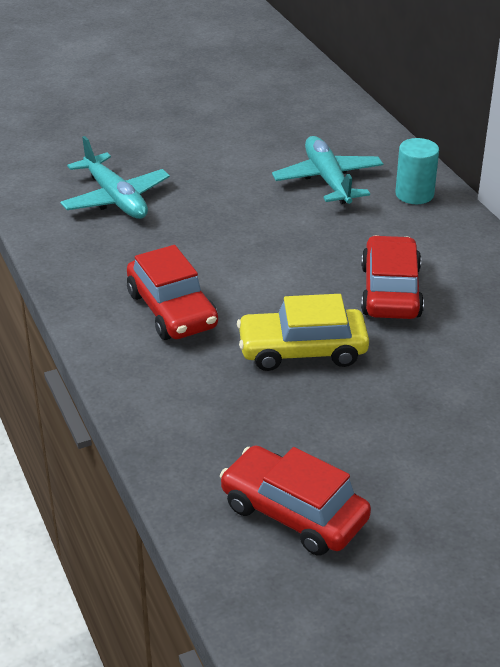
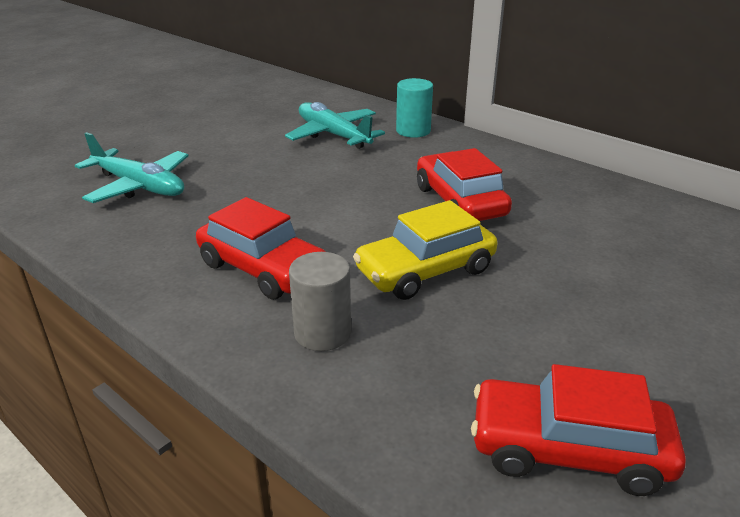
camera: 25 degrees left, 5 degrees down
none -> grey cylinder [289,252,351,351]

